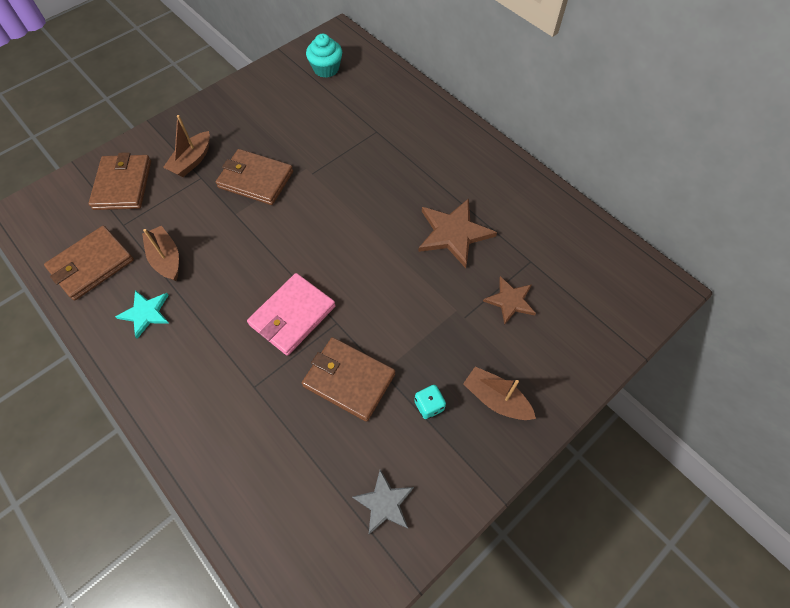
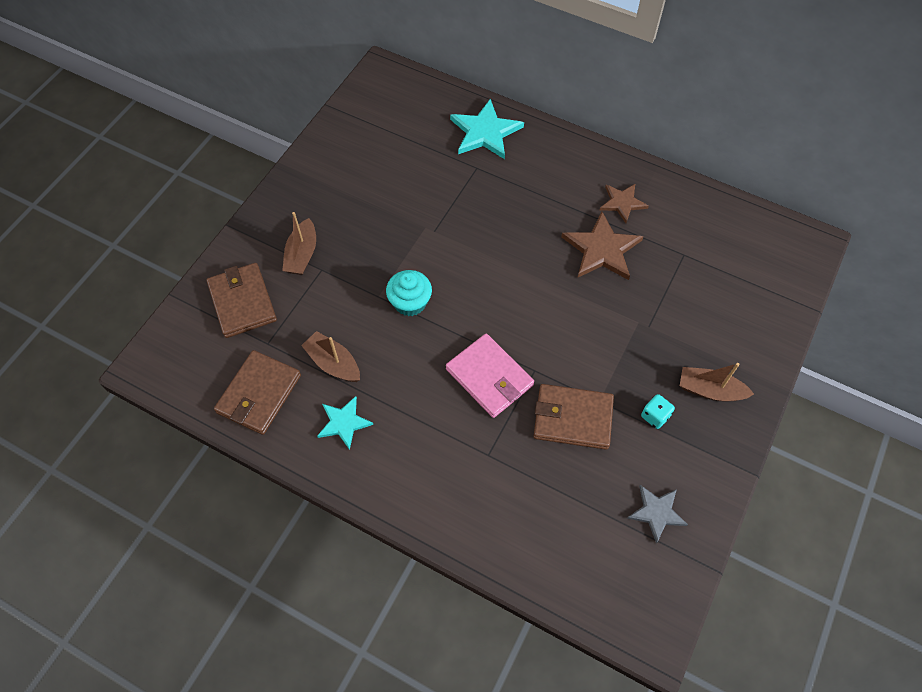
camera: 20 degrees left, 0 degrees up
brown wallet [216,149,293,205] -> none
pink wallet [247,273,336,356] -> pink wallet turned 60 degrees counterclockwise [446,334,534,418]
turquoise cupcake [306,34,342,78] -> turquoise cupcake moved to [386,270,432,317]
brown star [483,276,536,325] -> brown star moved to [600,184,649,223]
none -> turquoise star [450,99,524,159]

